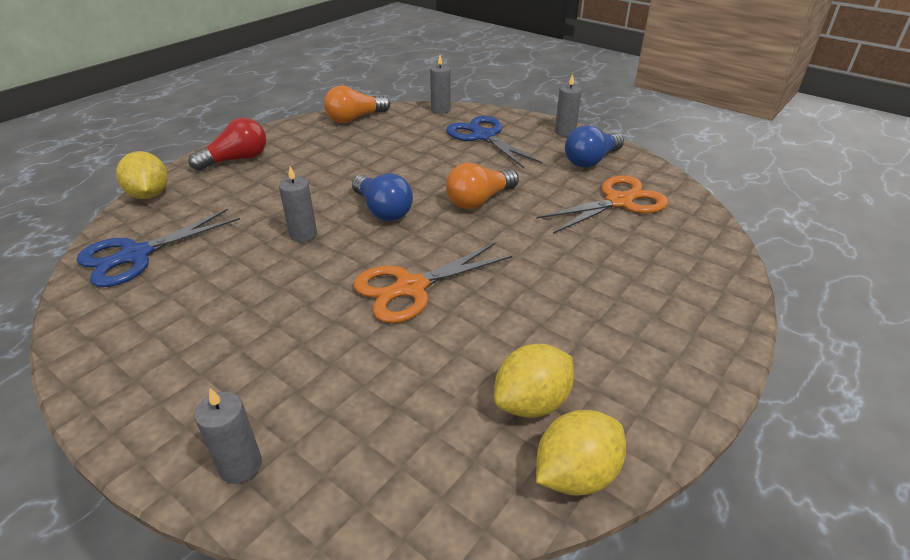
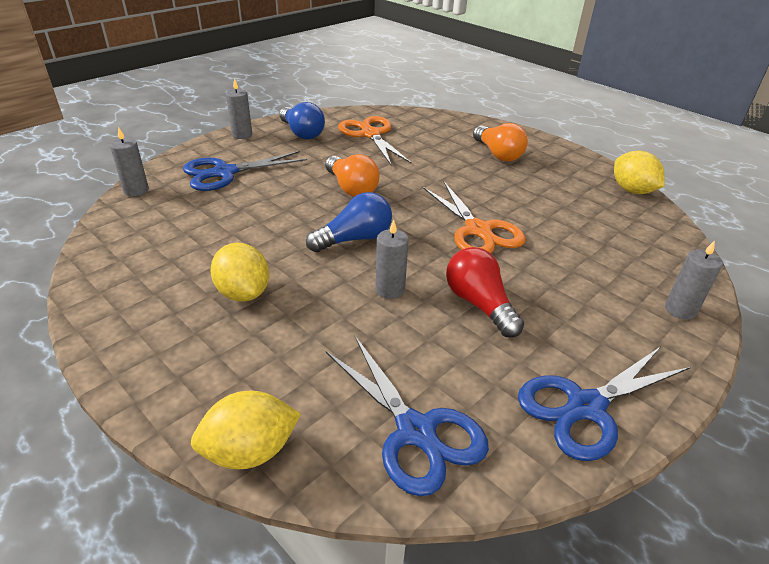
camera: 85 degrees left, 0 degrees up
red light bulb [188,118,266,171] -> red light bulb moved to [446,247,524,337]
orange light bulb [324,86,390,123] -> orange light bulb moved to [473,123,528,162]
yellow lemon [494,344,574,418] -> yellow lemon moved to [211,243,269,302]
none -> blue scissors [518,346,691,461]

